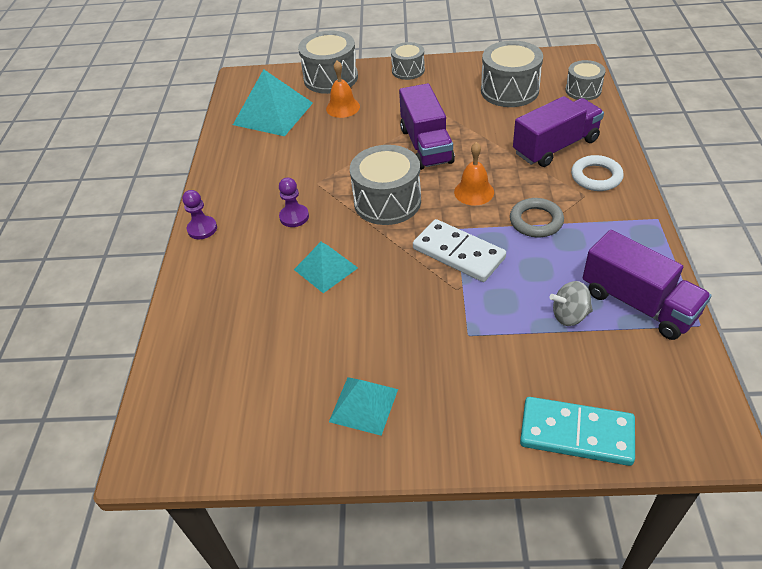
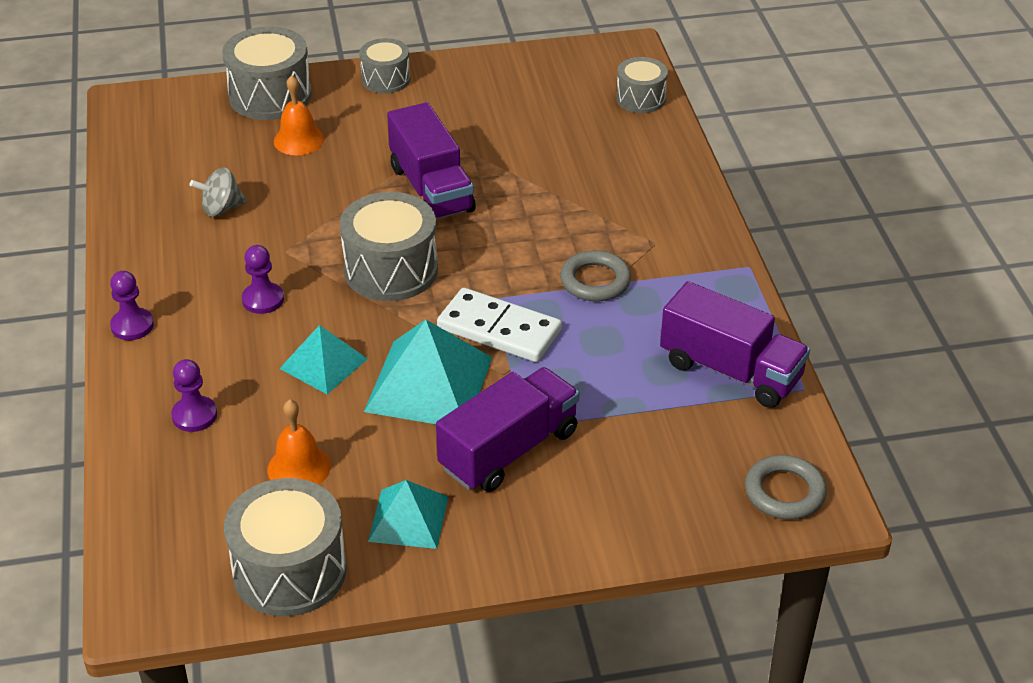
camera: 15 degrees left, 5 degrees down
turquoise pyramid [233,69,313,136] -> turquoise pyramid moved to [364,320,492,424]
orange bell [454,142,494,205] -> orange bell moved to [267,399,331,485]
grey drum [481,40,543,107] -> grey drum moved to [224,478,347,617]
purple truck [513,96,604,167] -> purple truck moved to [436,367,579,492]
turquoise domino [520,397,635,466] -> none
grey spinning top [550,281,593,326] -> grey spinning top moved to [190,168,247,217]
white ring [571,155,624,191] -> none
none -> purple pawn [171,359,217,432]
none -> grey ring [745,455,827,520]

